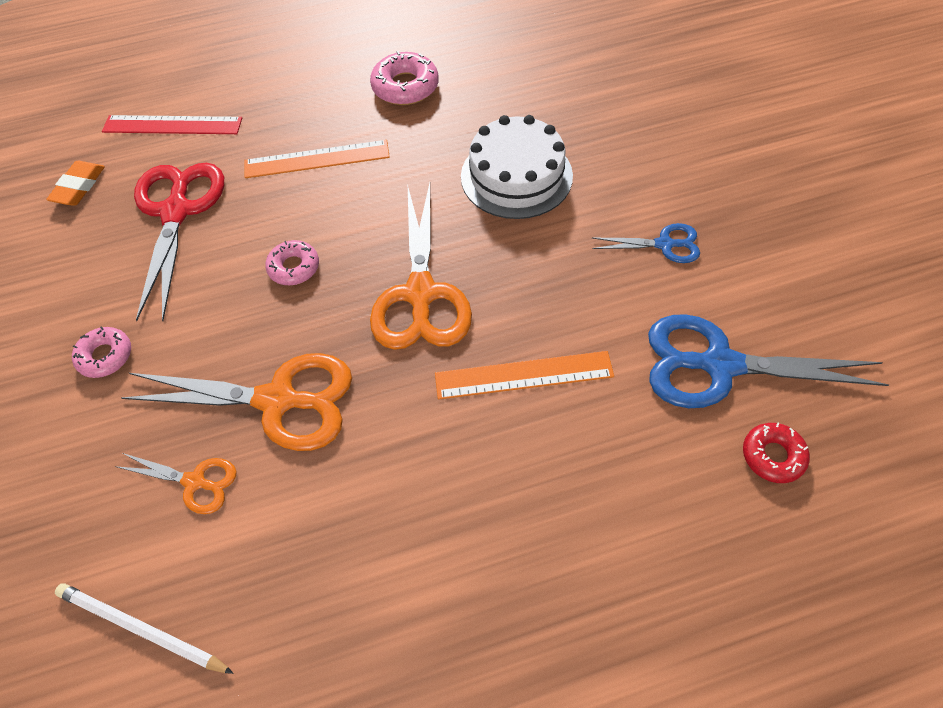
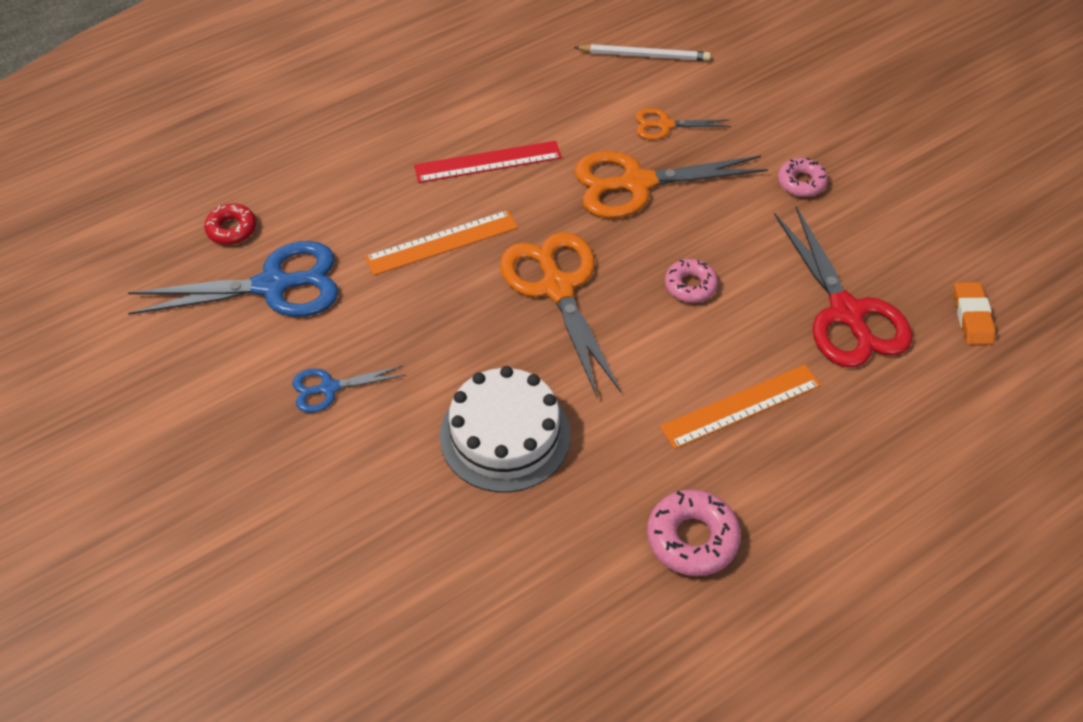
camera: 160 degrees right, 5 degrees down
red ruler [102,115,242,134] -> red ruler moved to [414,141,562,183]

